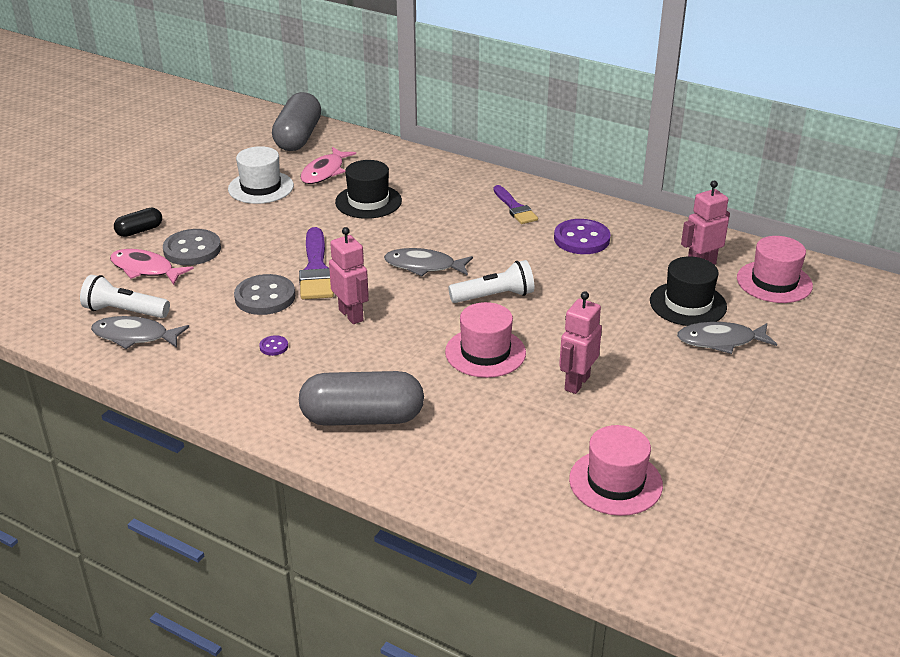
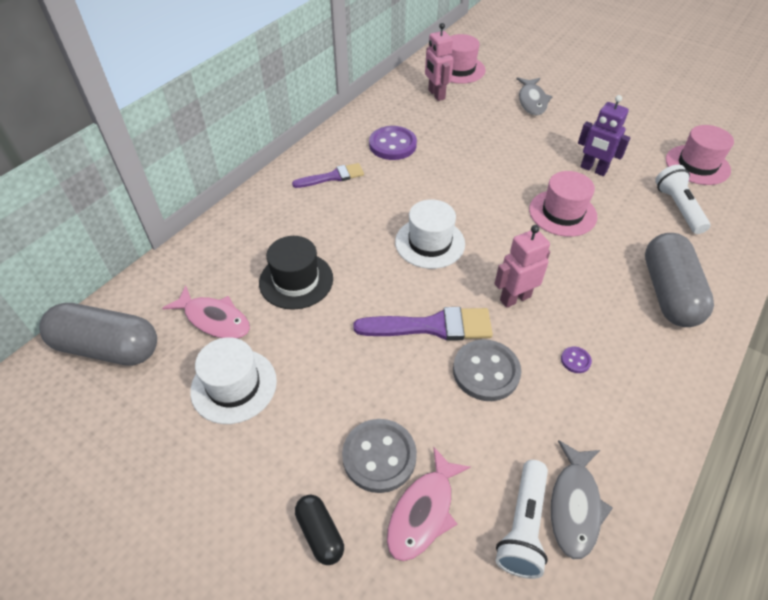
camera: 85 degrees left, 15 degrees up
grey fish [384,248,473,276] -> white hat [395,199,465,269]
white flashlight [448,260,534,303] -> white flashlight moved to [655,165,710,234]
pink robot [559,291,602,394] -> purple robot [578,95,630,176]
black hat [650,256,727,326] -> none

